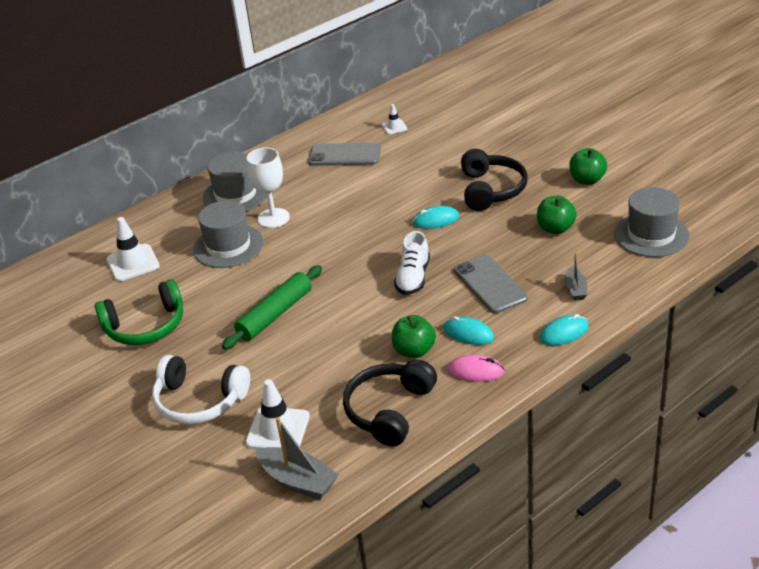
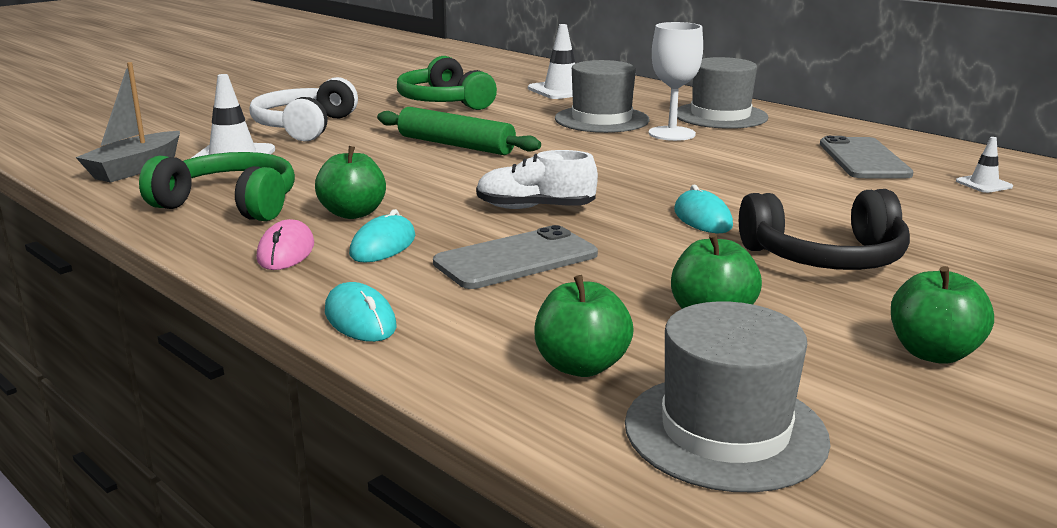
camera: 80 degrees right, 15 degrees down
black headphones [343,359,437,447] -> green headphones [139,152,295,221]
grey boat [565,253,587,301] -> none
none -> green apple [534,275,634,377]

